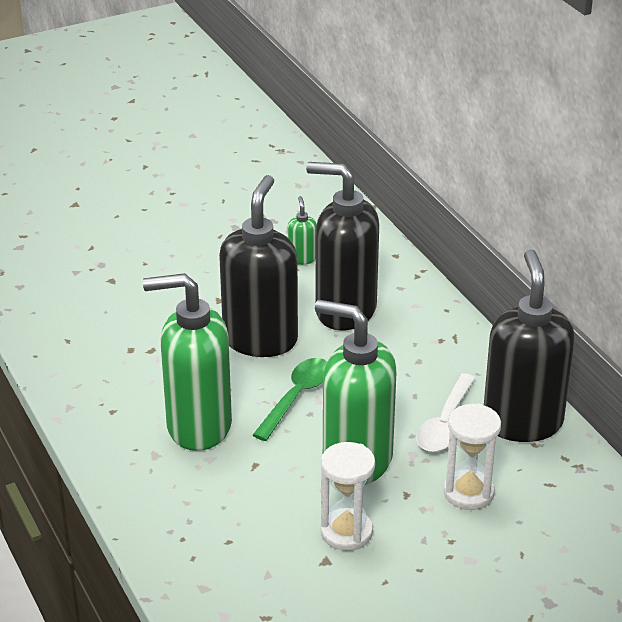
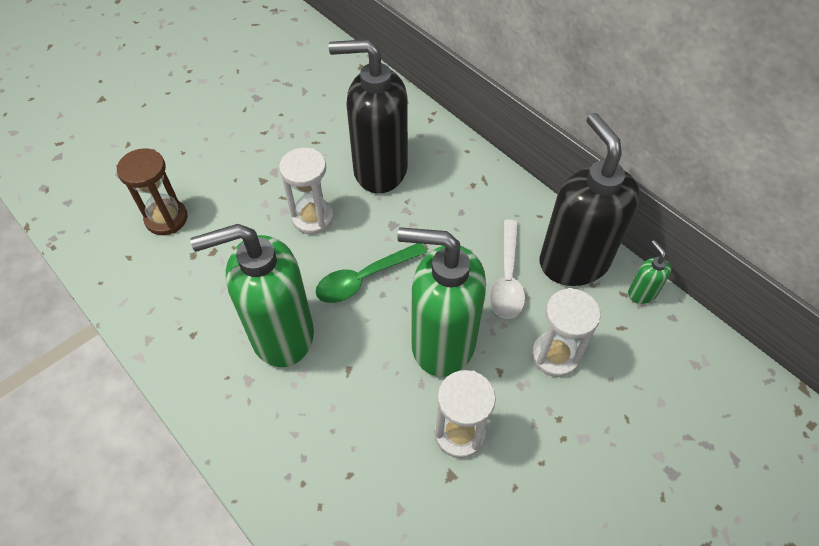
camera: 15 degrees left, 20 degrees up
black soap dispenser [219,175,298,357] -> white hourglass [279,148,334,235]
green spoon [253,358,327,441] -> green spoon turned 135 degrees counterclockwise [315,243,427,303]
green soap dispenser [288,196,317,265] -> green soap dispenser moved to [628,240,671,304]
none -> brown hourglass [116,148,188,235]

